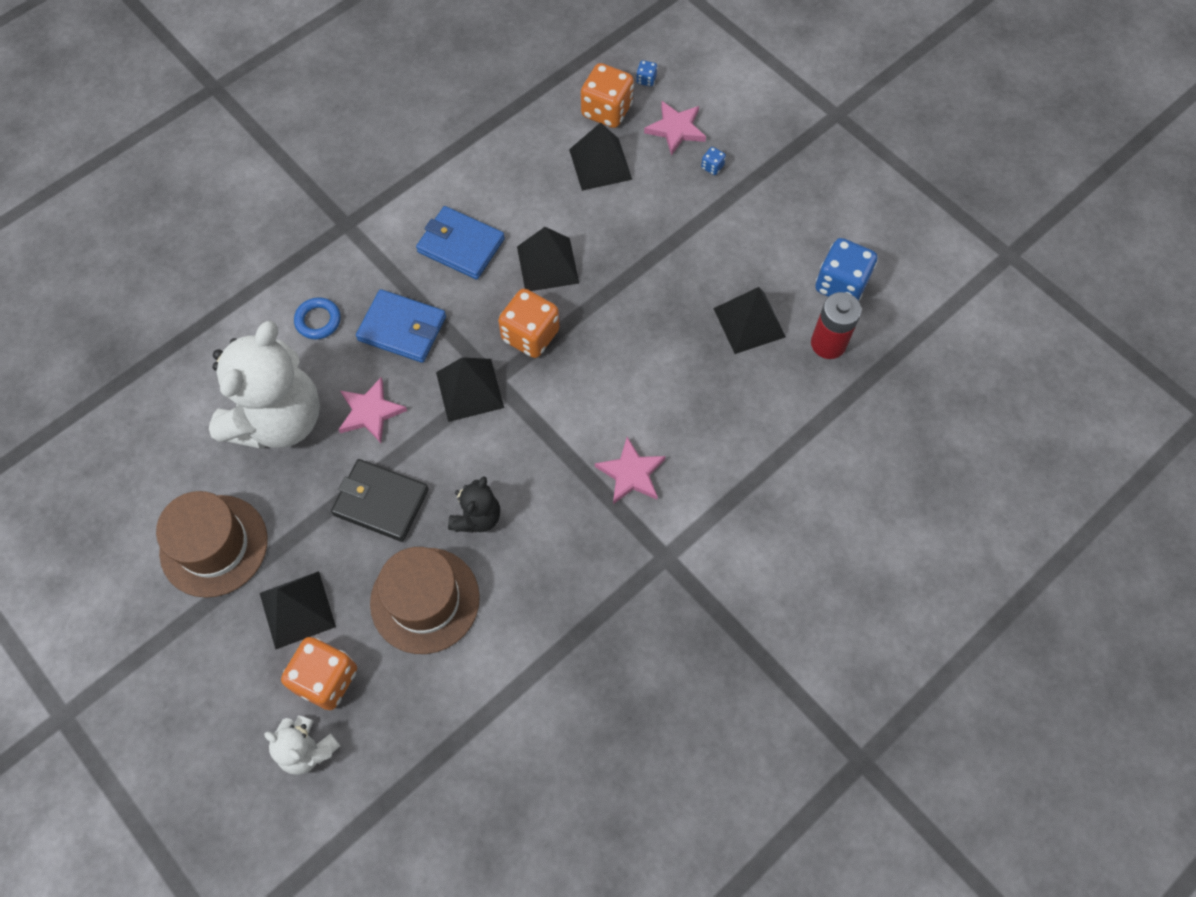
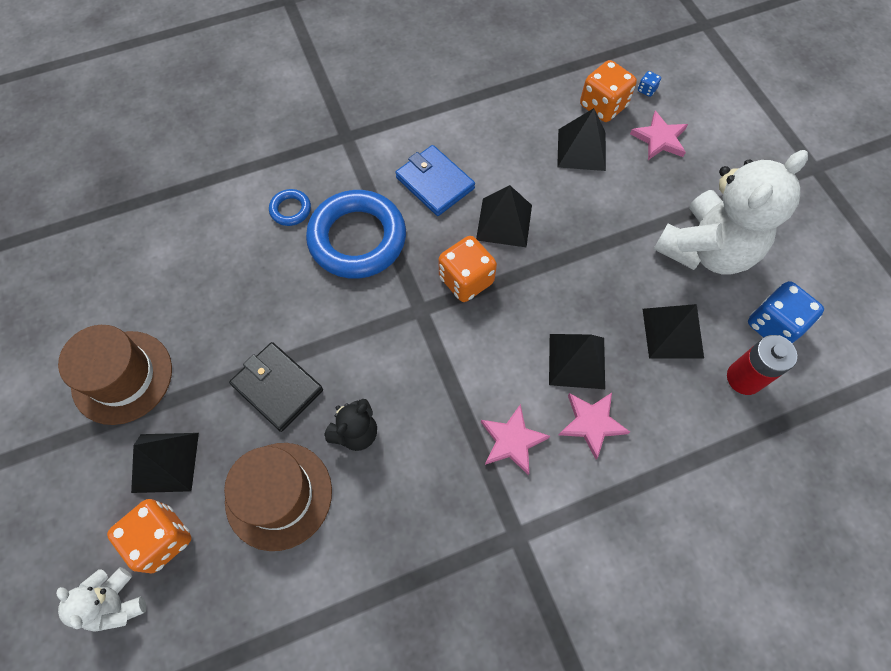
camera: 20 degrees right, 0 degrees up
white teddy bear [209,321,320,449] -> white teddy bear moved to [654,150,808,274]
pink star [338,377,407,443] -> pink star moved to [559,393,630,459]
blue wallet [356,289,446,363] -> blue ring [306,190,406,279]
black pyramid [436,357,504,422] -> black pyramid moved to [549,334,605,389]
blue dice [701,147,726,175] -> none

